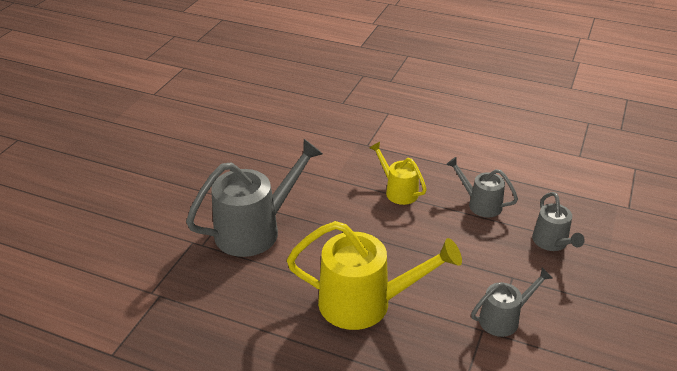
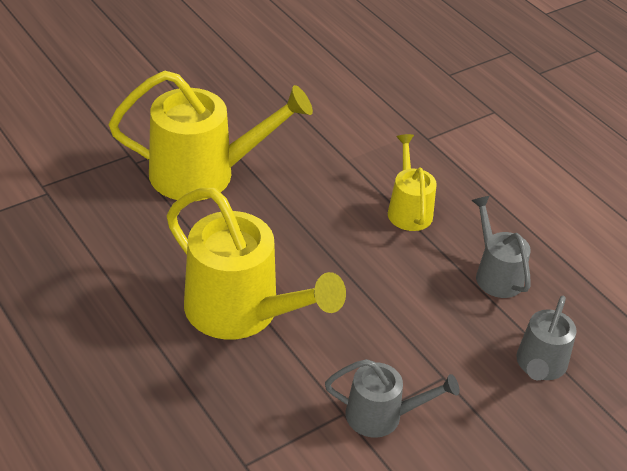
camera: 30 degrees right, 5 degrees up
grey watering can [186,139,323,257] -> yellow watering can [109,71,313,201]

